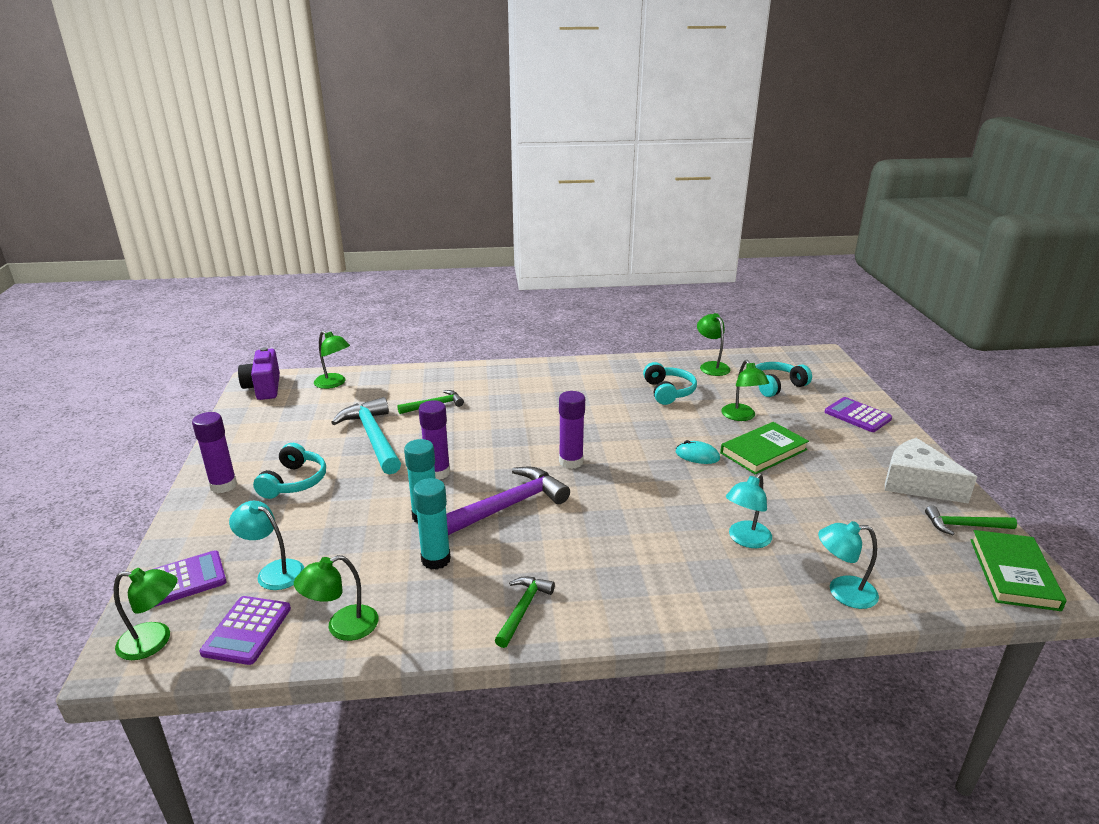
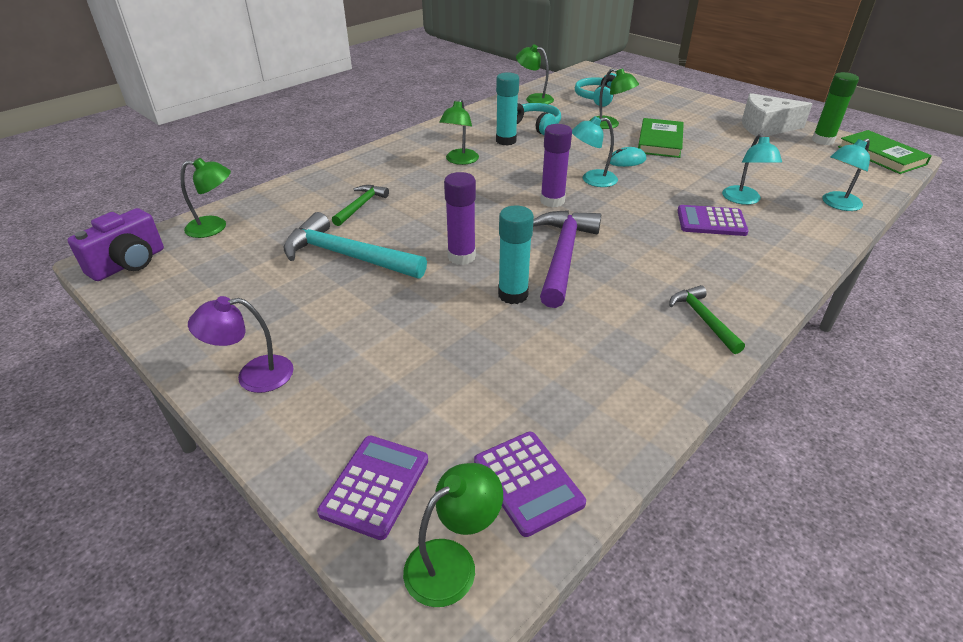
camera: 40 degrees left, 10 degrees up
purple glue stick [192,412,237,493] -> purple lamp [188,296,293,393]
turquoise lamp [229,501,304,590] -> turquoise lamp moved to [572,116,618,187]
purple camera [238,347,280,400] -> purple camera turned 90 degrees counterclockwise [68,208,164,281]
turquoise headphones [253,443,326,499] -> none
green lamp [294,555,378,641] -> green lamp moved to [439,99,479,165]
turquoise glue stick [413,478,451,570] -> turquoise glue stick moved to [496,72,519,146]
purple calculator [825,397,892,432] -> purple calculator moved to [677,205,749,236]
green hammer [925,505,1017,535] -> green glue stick [812,72,859,145]

